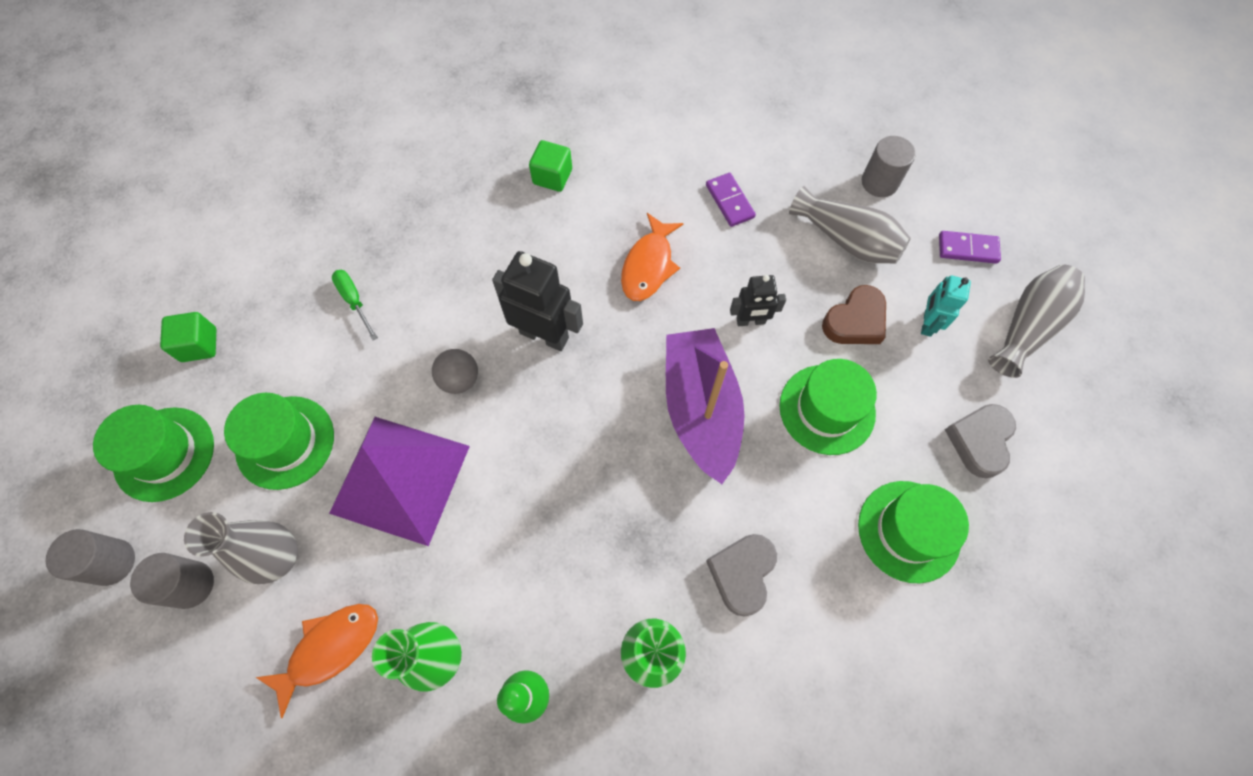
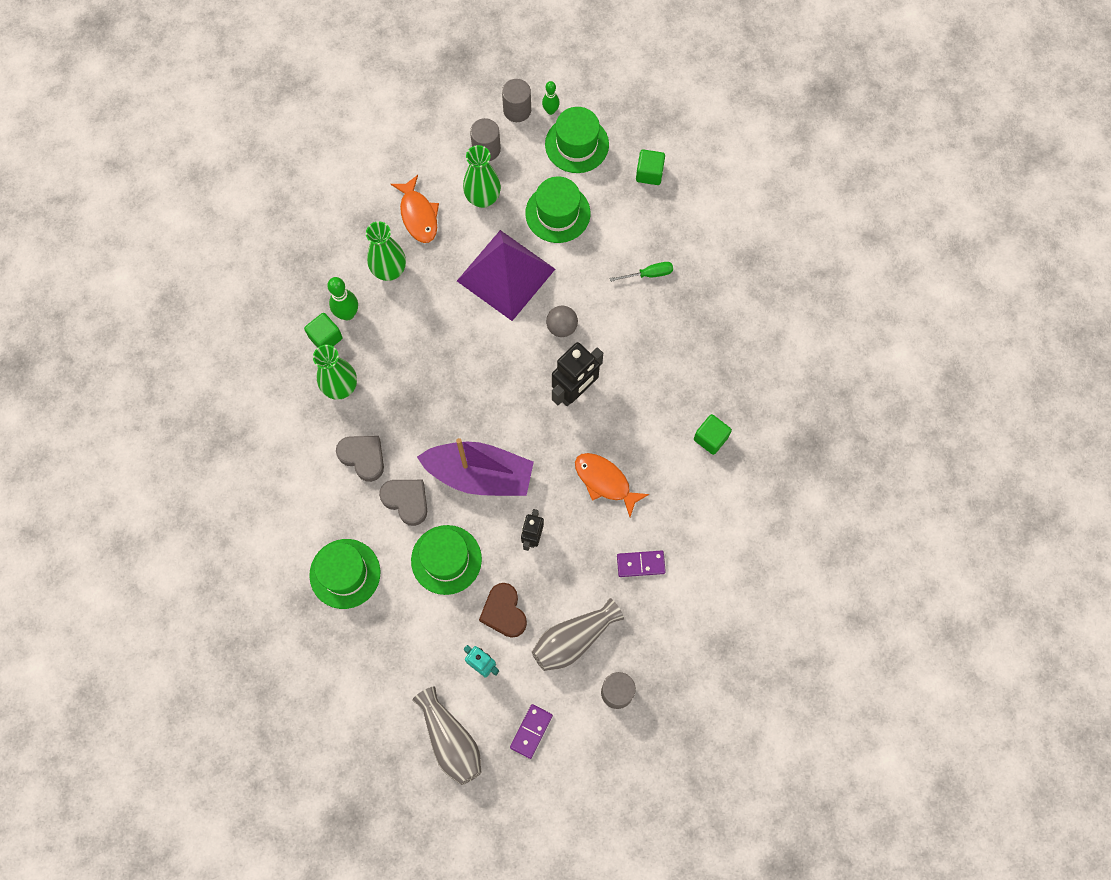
camera: 110 degrees right, 5 degrees up
grey vase [184,512,298,584] -> green vase [463,145,501,208]
grey heart [945,404,1016,479] -> grey heart moved to [379,480,427,526]
none -> green cube [304,313,343,348]
none -> green bowling pin [542,81,560,115]

